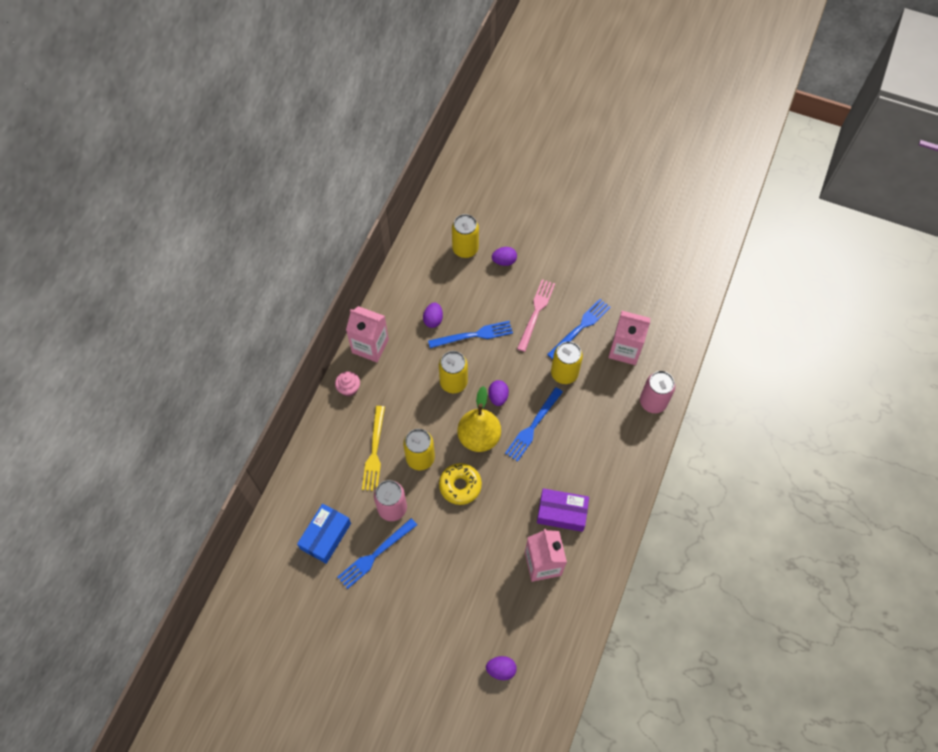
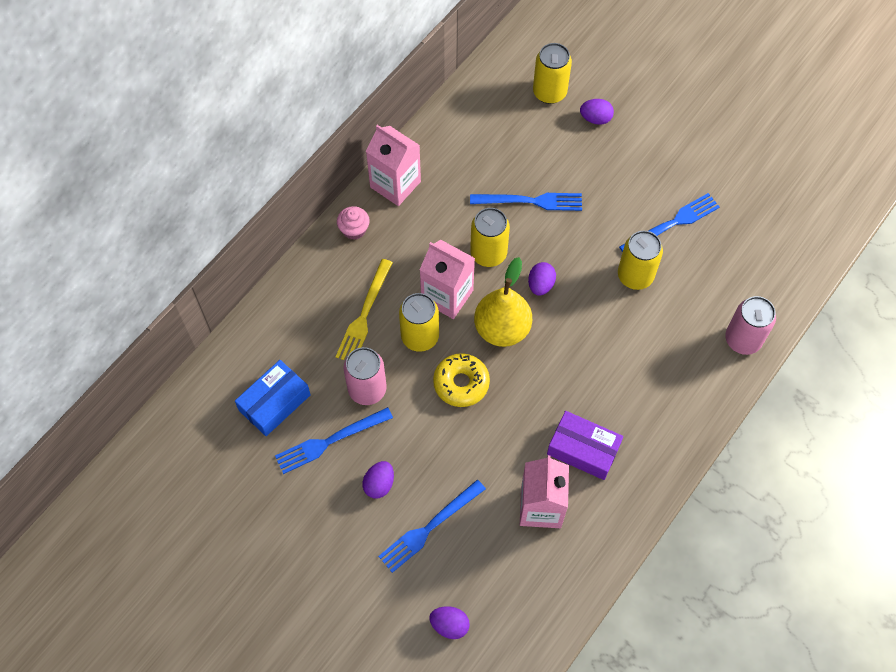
camera: 15 degrees right, 0 degrees up
purple egg [423,303,443,328] -> purple egg moved to [362,461,394,499]
blue fork [505,387,563,462] -> blue fork moved to [378,480,486,573]
pink fork [517,279,555,352] -> none
pink carton [608,311,651,365] -> pink carton moved to [420,240,475,319]

